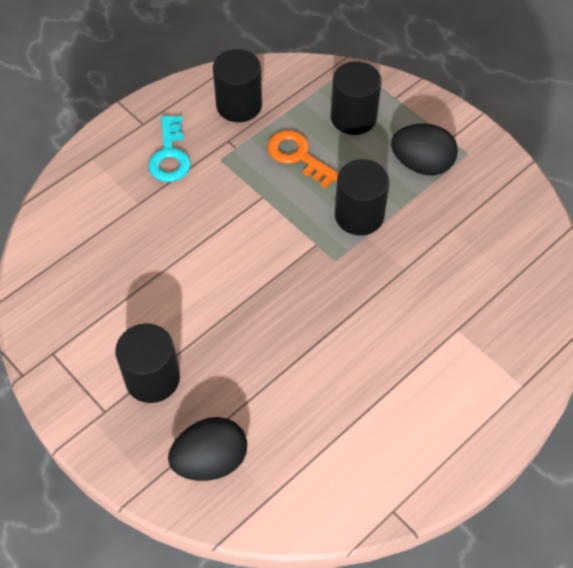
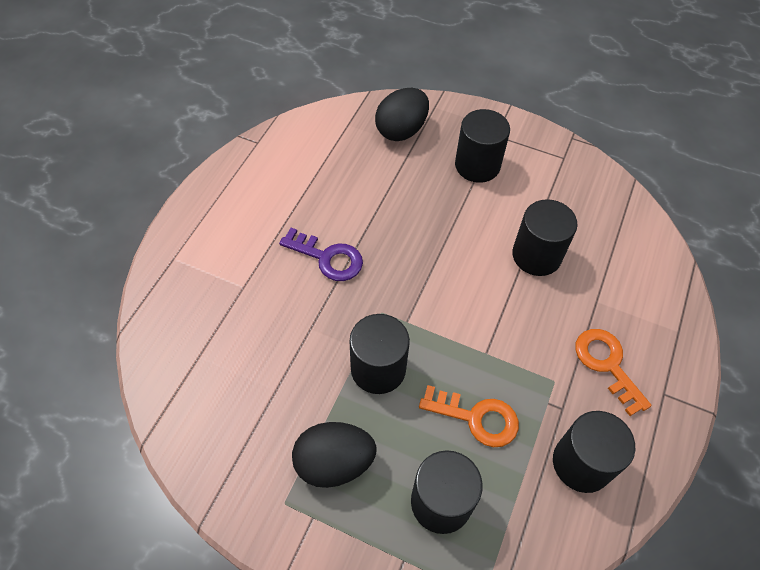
camera: 155 degrees right, 0 degrees up
turquoise key [148,115,191,182] -> orange key [575,329,651,416]
none -> purple key [279,228,363,281]
none -> black cylinder [512,199,578,276]

